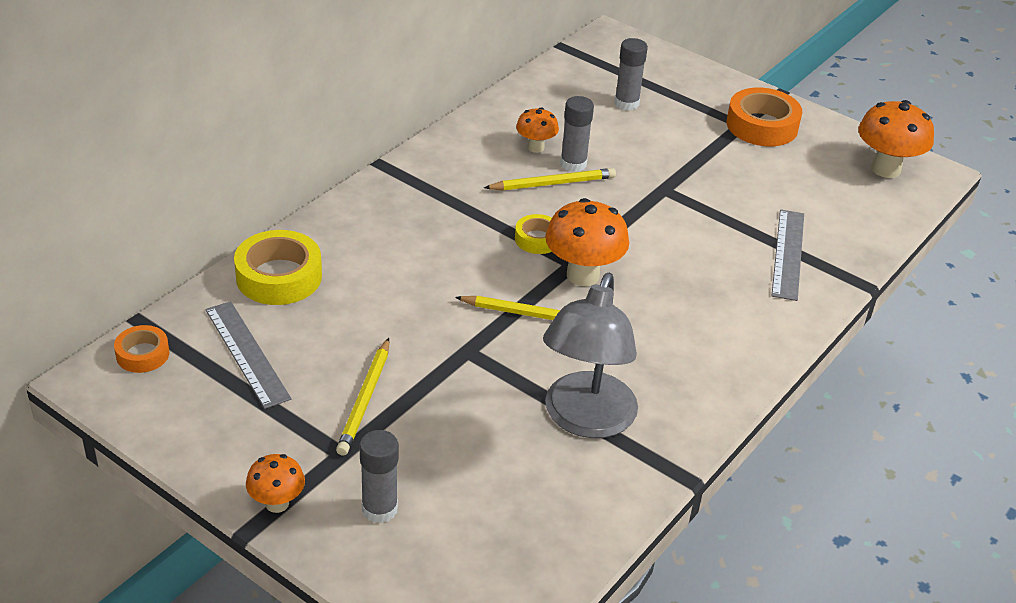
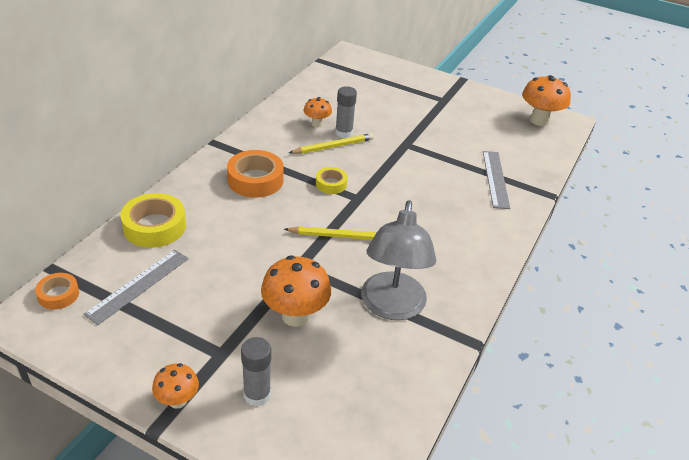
camera: 10 degrees left, 0 degrees up
grey ruler [205,301,292,409] -> grey ruler turned 75 degrees clockwise [83,250,189,325]
yellow pencil [336,338,389,456] -> none
orange mushroom [545,198,629,286] -> orange mushroom moved to [261,255,331,327]
grey glue stick [614,38,648,110] -> none
orange tape [727,88,802,146] -> orange tape moved to [227,150,284,198]

